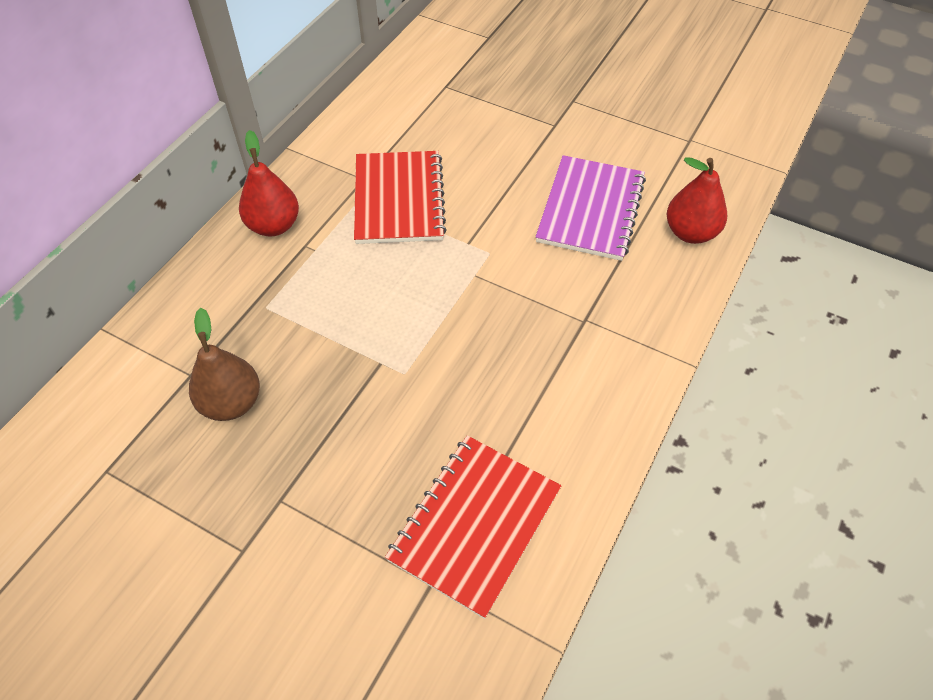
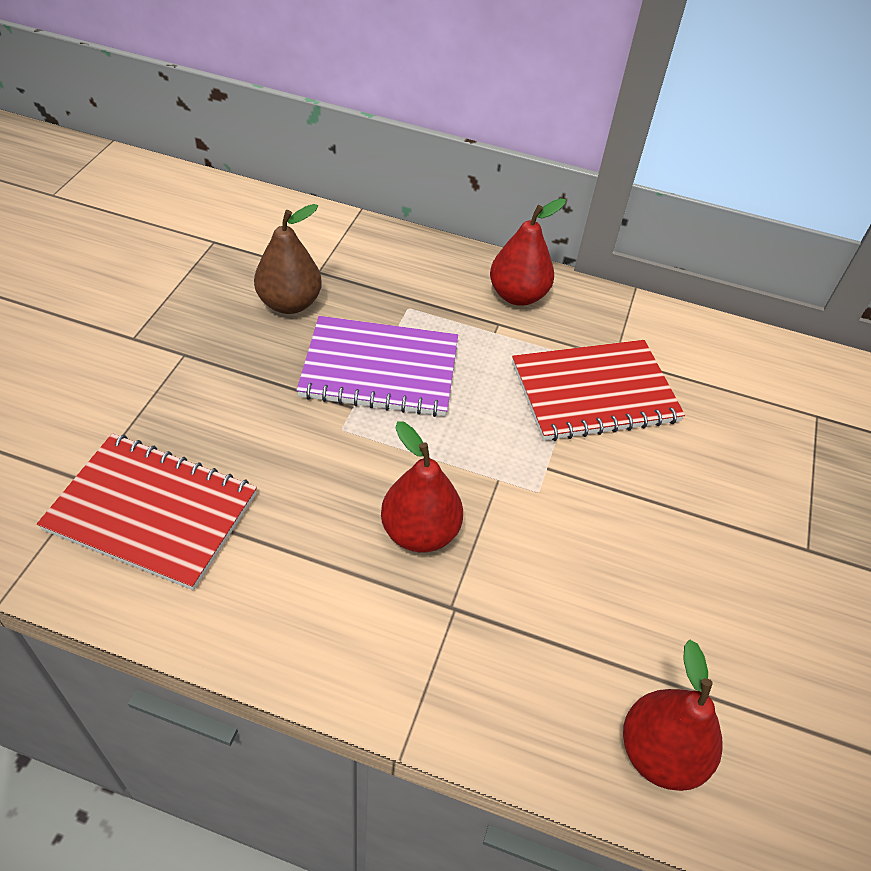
camera: 75 degrees right, 5 degrees down
purple notebook [535,155,646,261] -> purple notebook moved to [296,316,458,417]
none -> red pear [381,421,463,552]

